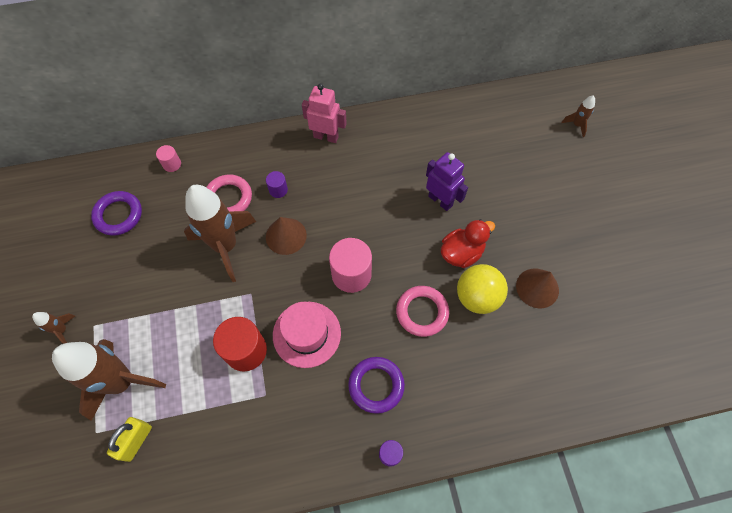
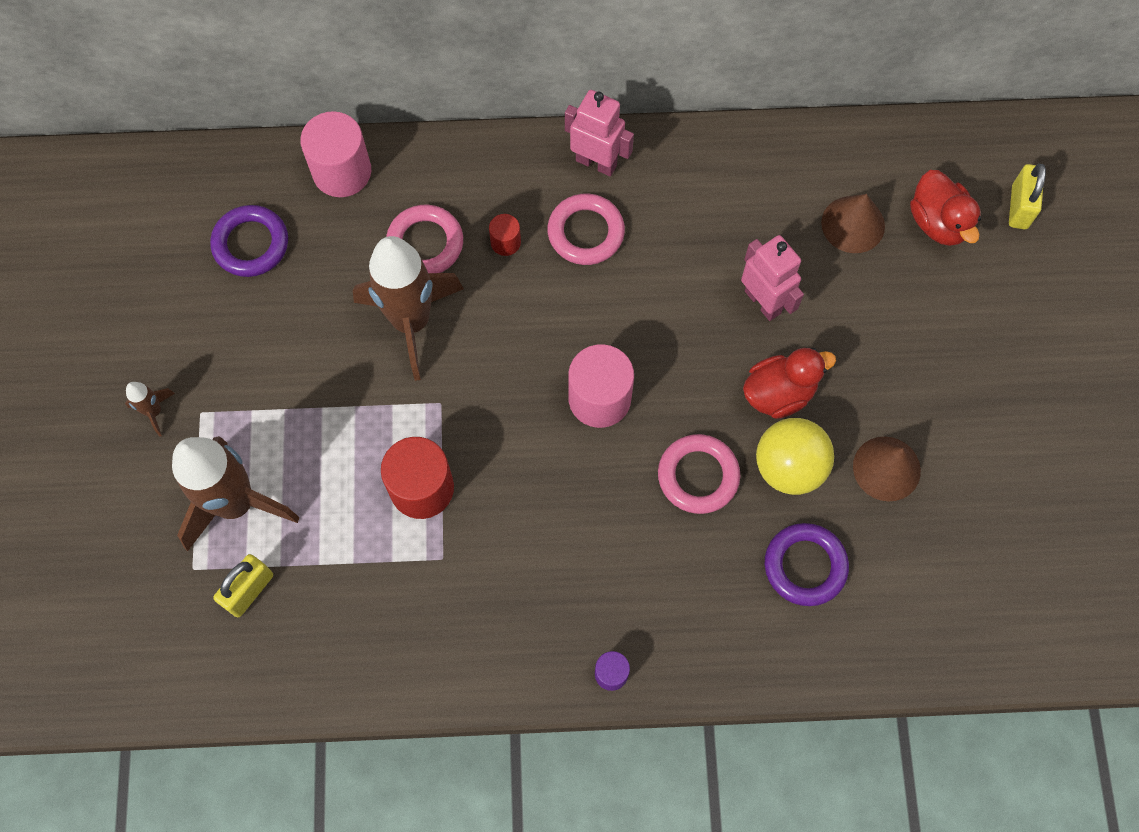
camera: 10 degrees right, 5 degrees up
pink cylinder [156,145,181,172] -> pink cylinder [300,111,371,197], size x1.99
purple cylinder [266,171,288,198] -> red cylinder [489,214,521,256]
brown cone [266,217,307,255] -> brown cone moved to [821,194,885,253]
pink hat [273,302,341,368] -> none
purple ring [348,357,405,414] -> purple ring moved to [765,523,849,606]
purple robot [426,152,468,211] -> pink robot [741,235,804,321]
brown rocket [561,95,595,137] -> yellow padlock [1009,164,1046,229]
none -> pink ring [547,194,625,265]
none -> red duck [910,170,981,246]

